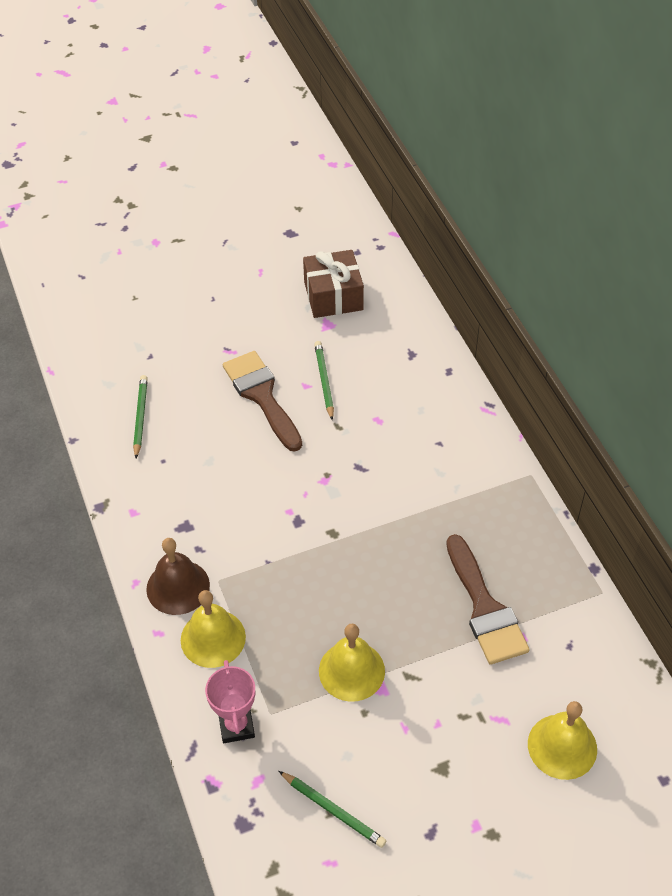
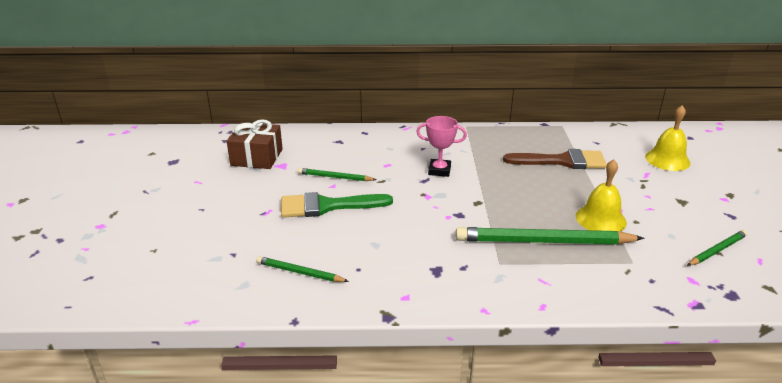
camera: 70 degrees left, 20 degrees down
brown bell [146,538,210,615] -> none
yellow bell [181,590,246,668] -> none
pink trophy [205,660,255,743] -> pink trophy moved to [416,116,467,177]
brown brush [223,351,302,451] -> green brush [281,192,393,218]
none -> green pencil [455,227,644,245]

